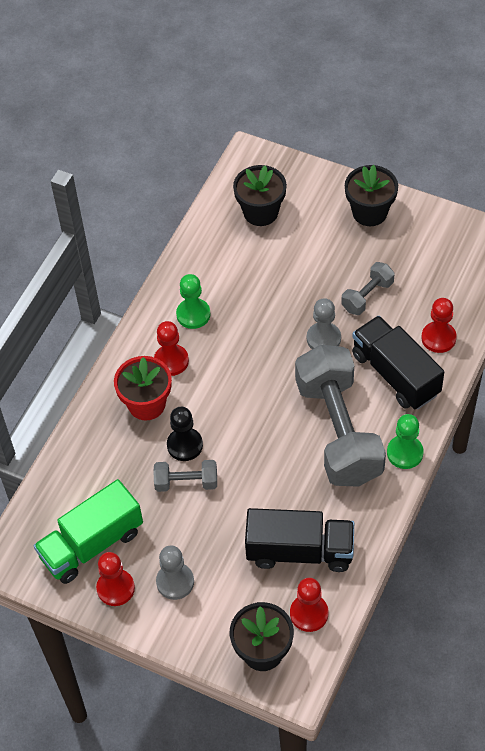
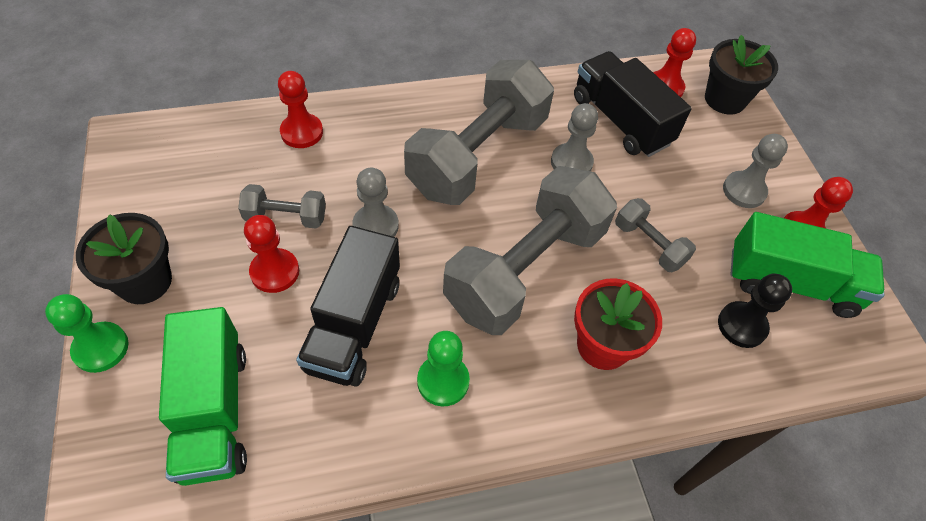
camera: 135 degrees left, 0 degrees up
red pawn [154,321,189,376] -> red pawn moved to [244,215,299,293]
black pawn [167,407,203,461] -> black pawn moved to [718,274,792,348]
black flower pot [233,165,287,226] -> green truck [159,307,247,486]
black truck [352,316,444,410] -> black truck moved to [296,226,400,387]
green pawn [387,414,424,469] -> green pawn moved to [45,294,129,373]
none -> grey dumbbell [443,166,617,335]
none -> grey pawn [551,103,598,171]

